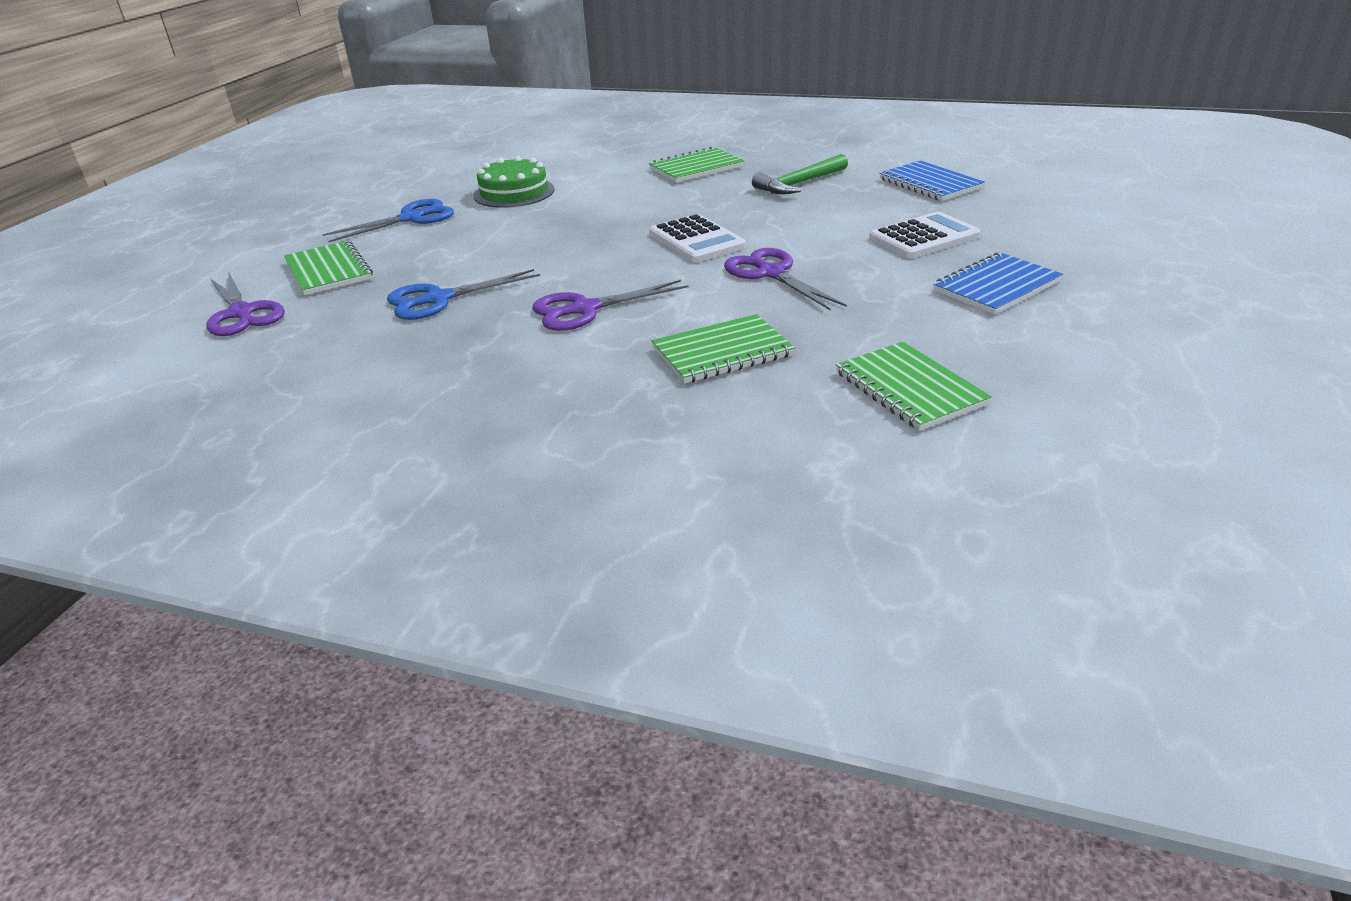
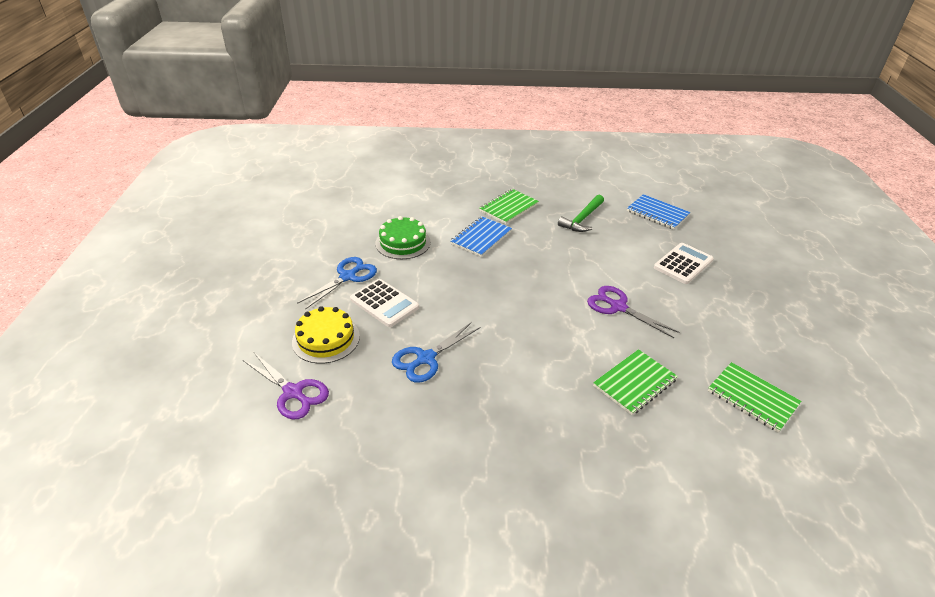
camera: 20 degrees left, 5 degrees up
green notebook [284,241,373,295] -> yellow cake [292,306,360,364]
purple scissors [532,280,688,331] -> none
white calculator [649,214,746,262] -> white calculator moved to [350,279,419,327]
blue notebook [933,252,1063,315] -> blue notebook moved to [450,216,512,257]

